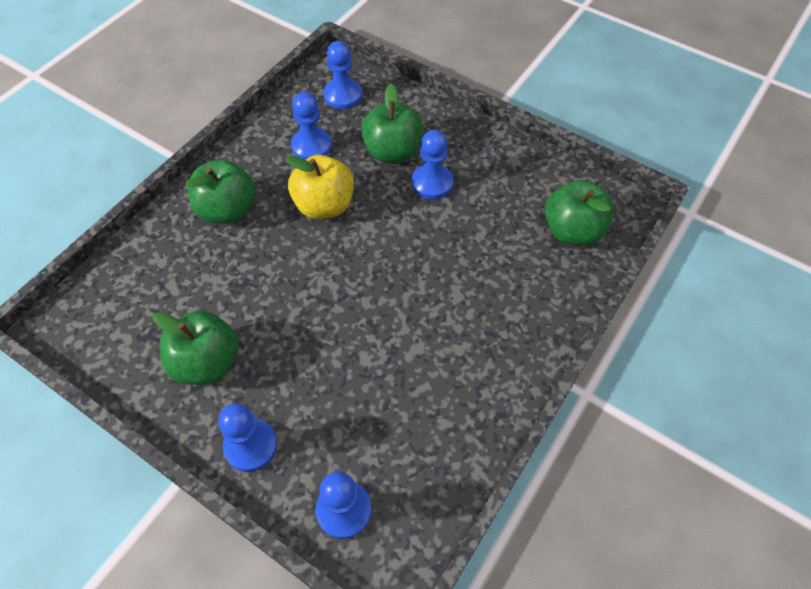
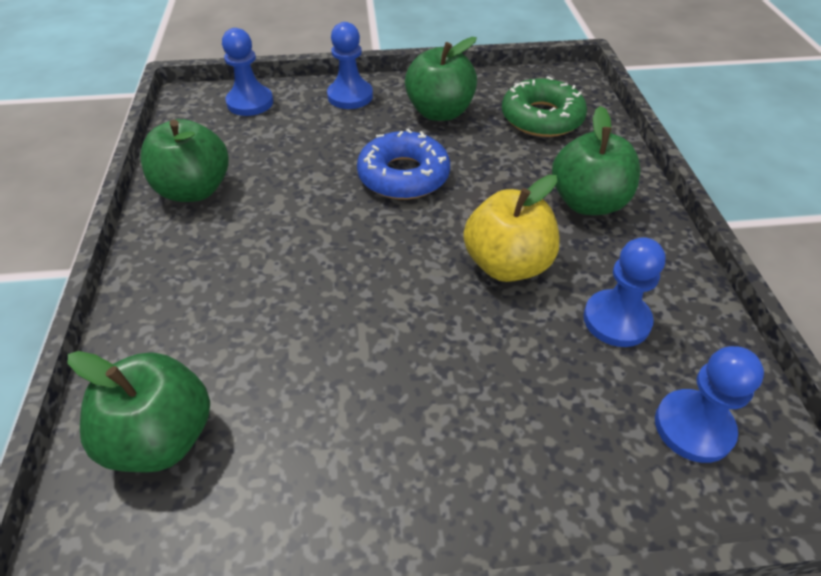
camera: 140 degrees right, 10 degrees down
green apple [361,83,424,163] -> green apple moved to [141,119,229,202]
blue pawn [411,130,453,199] -> none
none -> blue donut [357,129,450,200]
none -> green donut [502,76,587,137]

